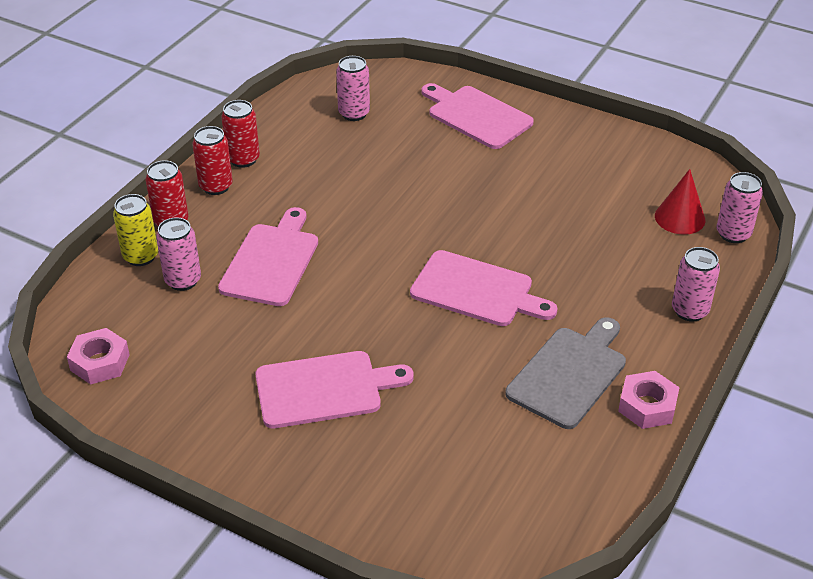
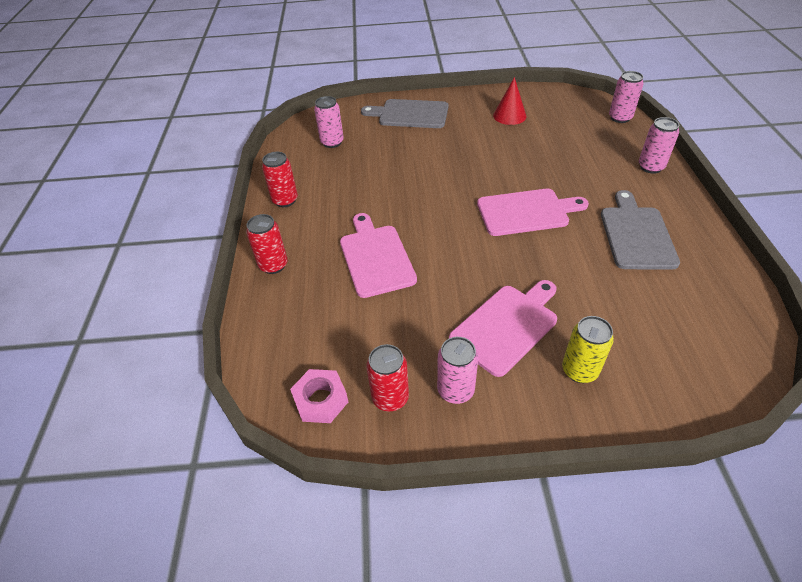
camera: 30 degrees left, 5 degrees up
yellow can [113,194,158,266] -> yellow can moved to [562,316,614,383]
pink can [156,217,201,291] -> pink can moved to [437,337,478,404]
red can [192,126,233,195] -> red can moved to [366,344,409,411]
pink cutting board [421,83,534,149] -> grey cutting board [361,99,448,128]
pink nut [618,371,680,429] -> none
red cone [655,169,705,235] -> red cone moved to [493,77,527,125]

